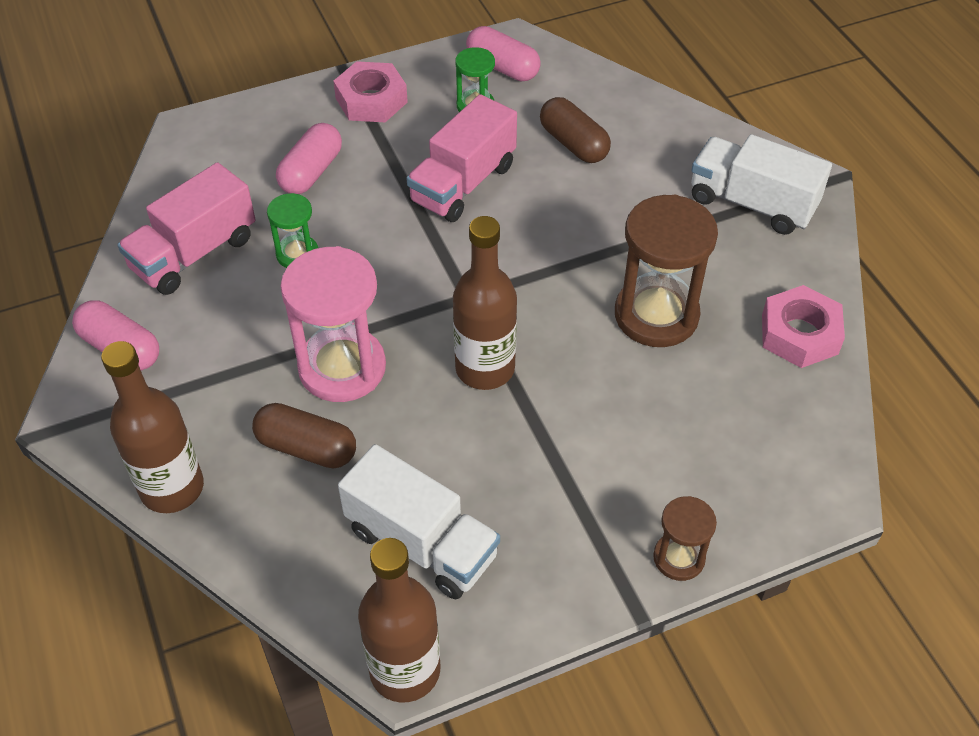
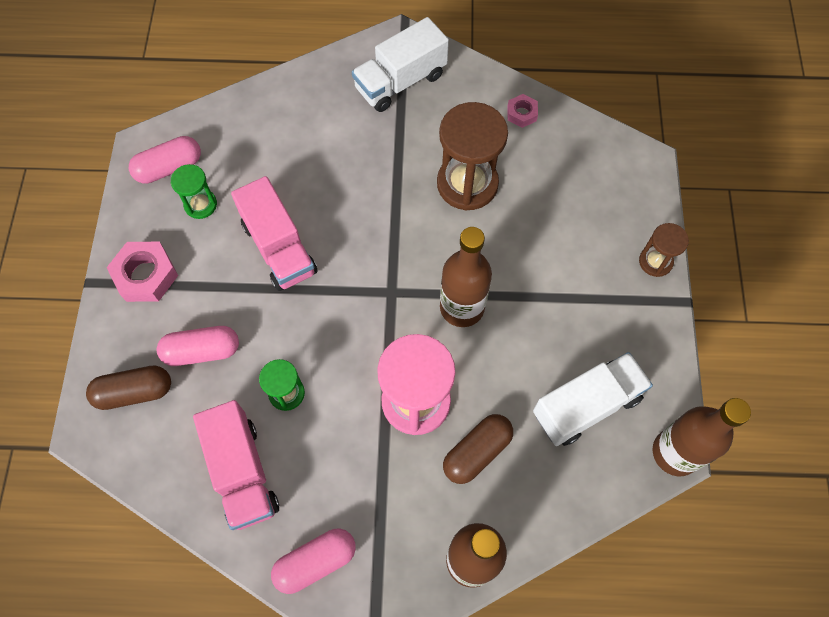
camera: 65 degrees left, 15 degrees up
pink capsule [276,123,342,194] -> pink capsule turned 60 degrees counterclockwise [157,326,239,366]
brown capsule [540,97,611,163] -> brown capsule moved to [86,366,171,410]
pink nut [762,285,845,368] -> pink nut [507,94,538,128], size x0.56

